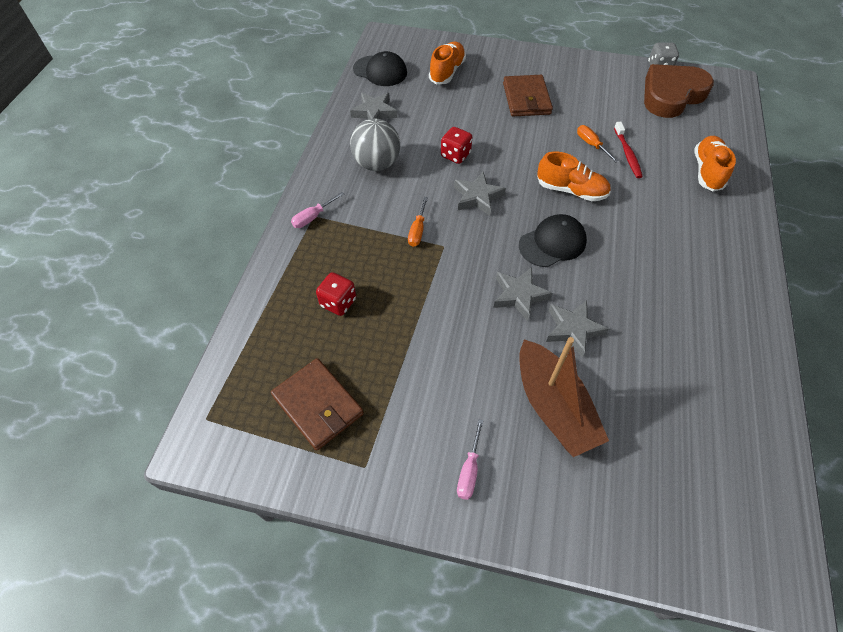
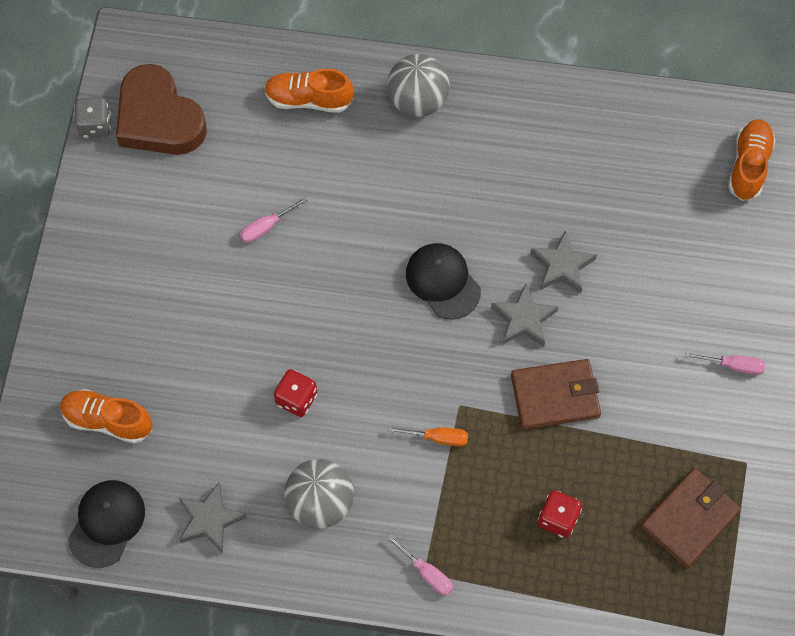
camera: 95 degrees left, 10 degrees up
grey star [454,172,506,216] -> none
brown wallet [503,75,553,116] -> brown wallet moved to [511,359,601,430]
brown boat [519,337,609,457] -> none
orange shoe [537,151,611,201] -> orange shoe moved to [728,119,776,201]
orange screwdriver [577,125,618,162] -> pink screwdriver [240,197,307,243]
red toothbrush [614,122,643,178] -> none
none -> grey ball [387,54,450,117]

